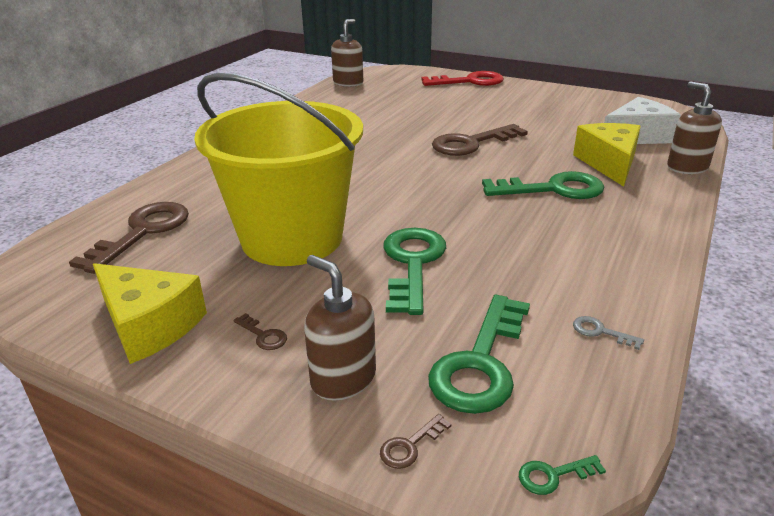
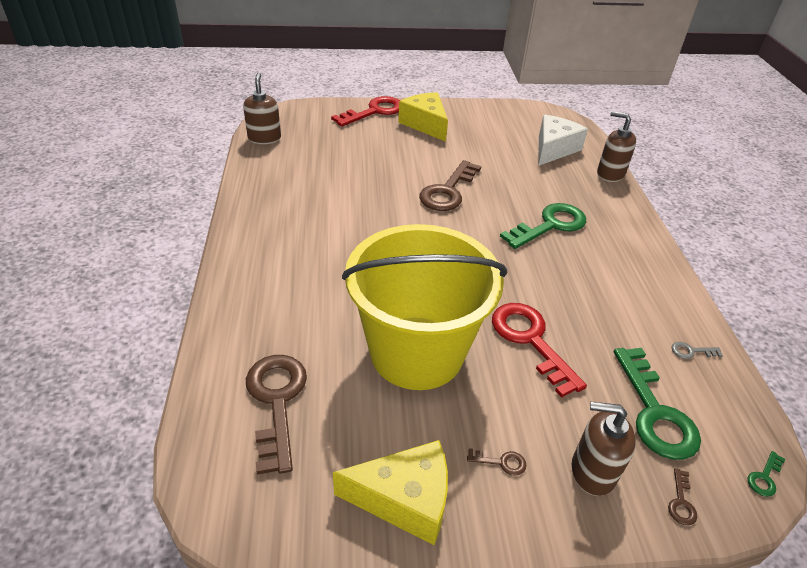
camera: 35 degrees left, 10 degrees up
green key [383,228,446,315] -> red key [492,303,587,398]
yellow cheese [573,123,641,187] -> yellow cheese moved to [398,92,448,142]

